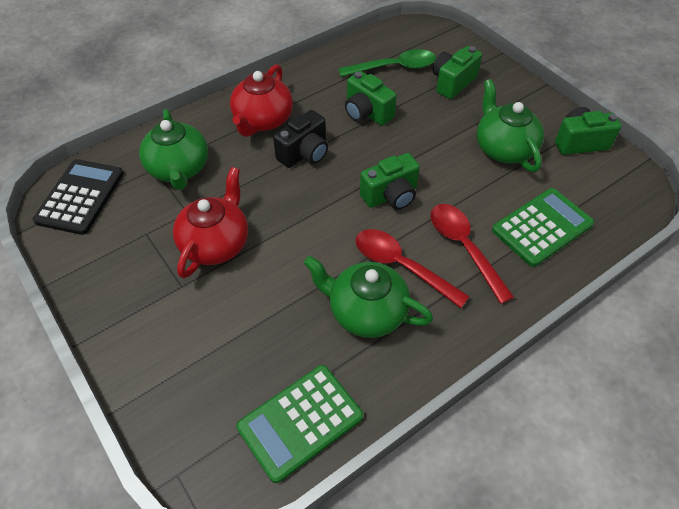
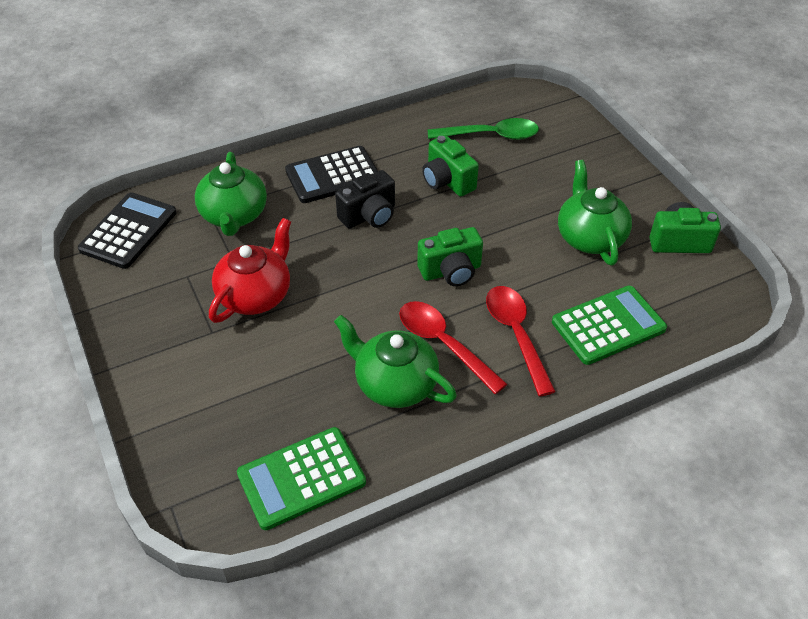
camera: 10 degrees right, 5 degrees down
red teapot [230,64,293,137] -> black calculator [285,146,378,203]
green camera [432,46,482,99] -> none

